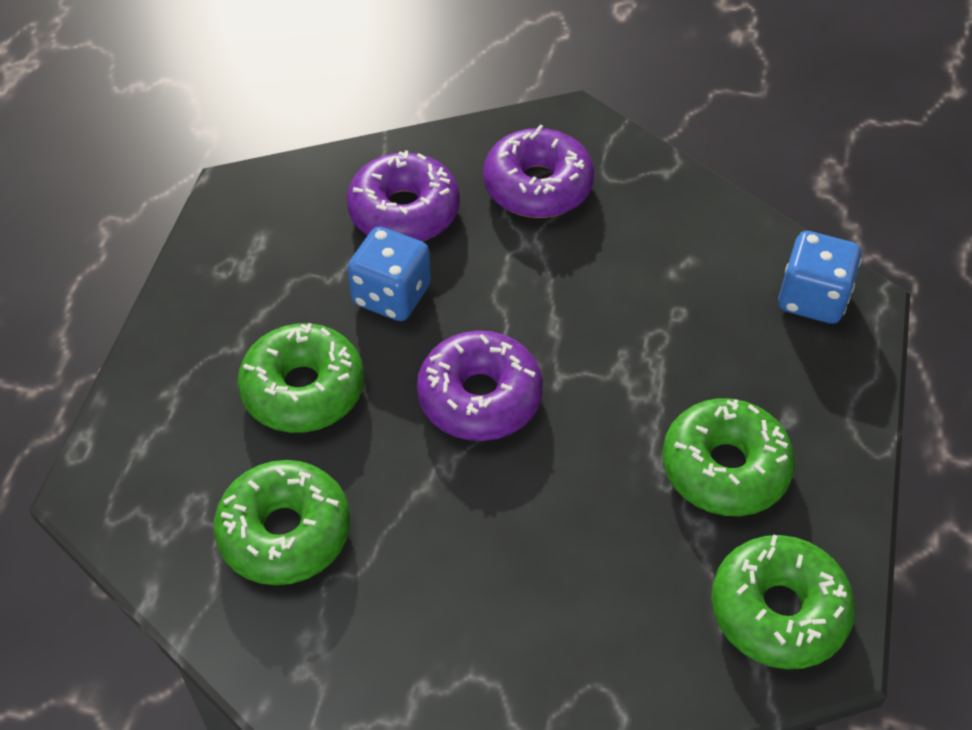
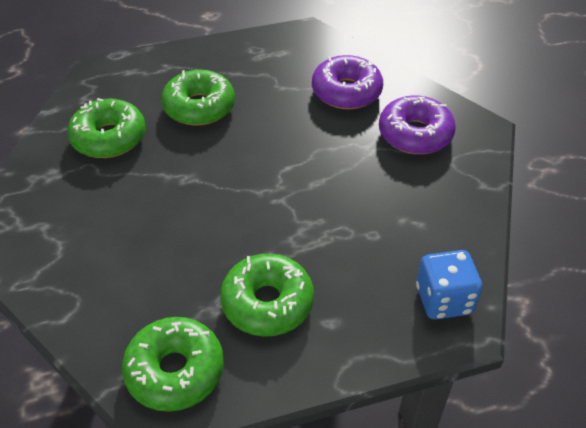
camera: 60 degrees right, 5 degrees down
blue dice [347,227,431,321] -> none
purple donut [417,331,543,441] -> none

